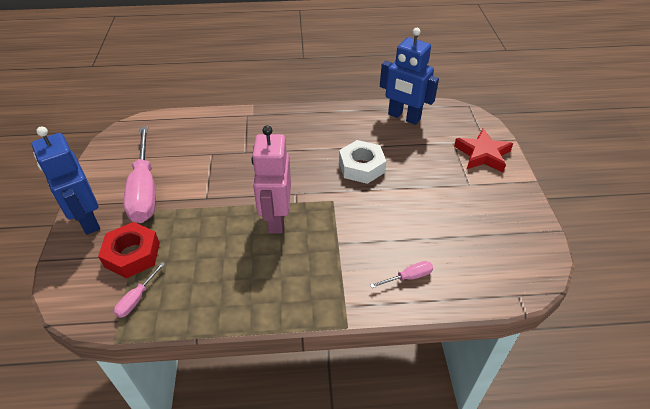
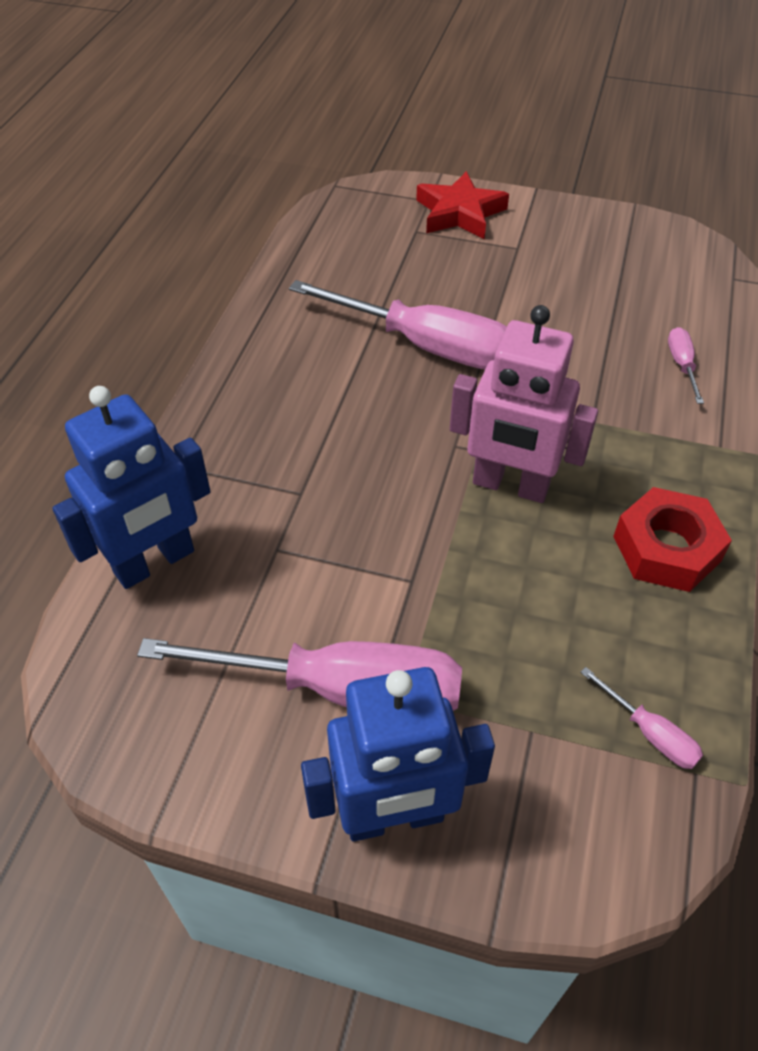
camera: 70 degrees left, 5 degrees up
red nut [98,222,160,278] -> red nut moved to [613,487,732,592]
white nut [339,140,386,184] -> pink screwdriver [289,280,507,369]
blue robot [380,28,439,125] -> blue robot moved to [52,386,211,589]

